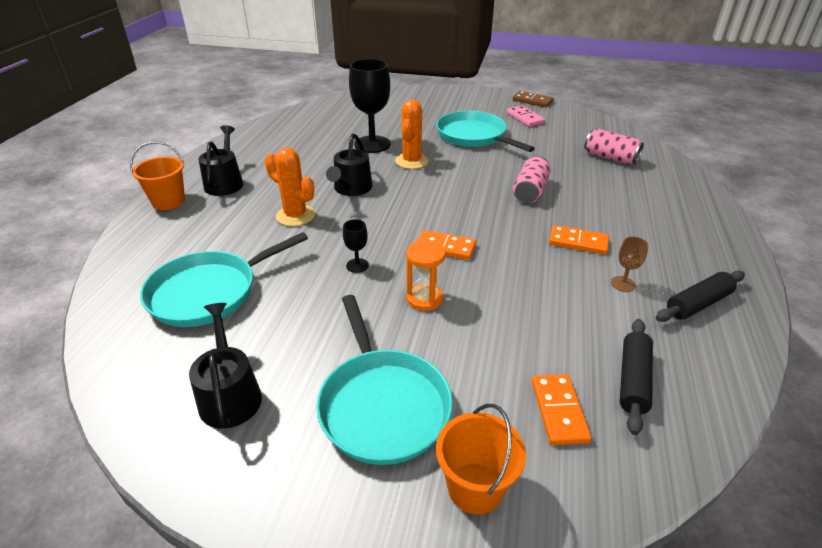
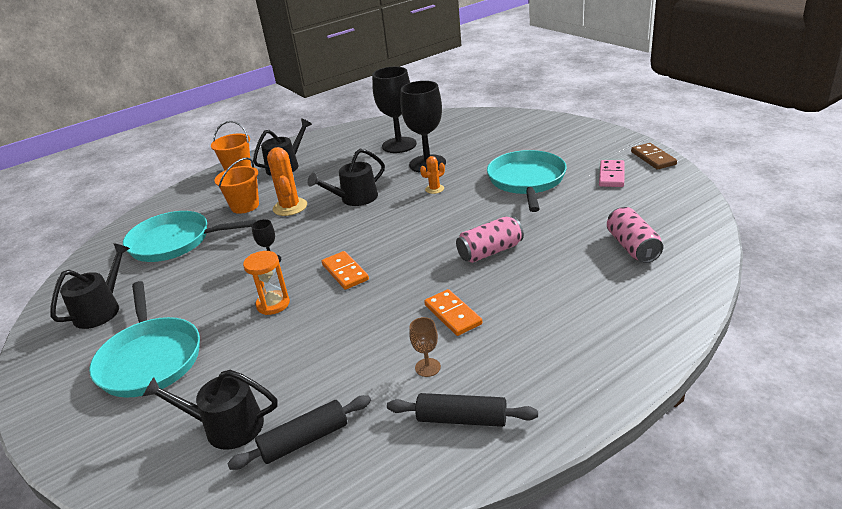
camera: 45 degrees right, 5 degrees down
turquoise pan [316,295,453,465] -> turquoise pan turned 45 degrees counterclockwise [89,281,200,398]
orange cactus [395,100,429,169] -> orange cactus [420,156,445,194], size x0.56
orange bucket [436,404,526,515] -> orange bucket moved to [214,157,259,214]
orange domino [532,374,592,445] -> black watering can [142,370,278,450]
none -> black goblet [372,67,417,153]

